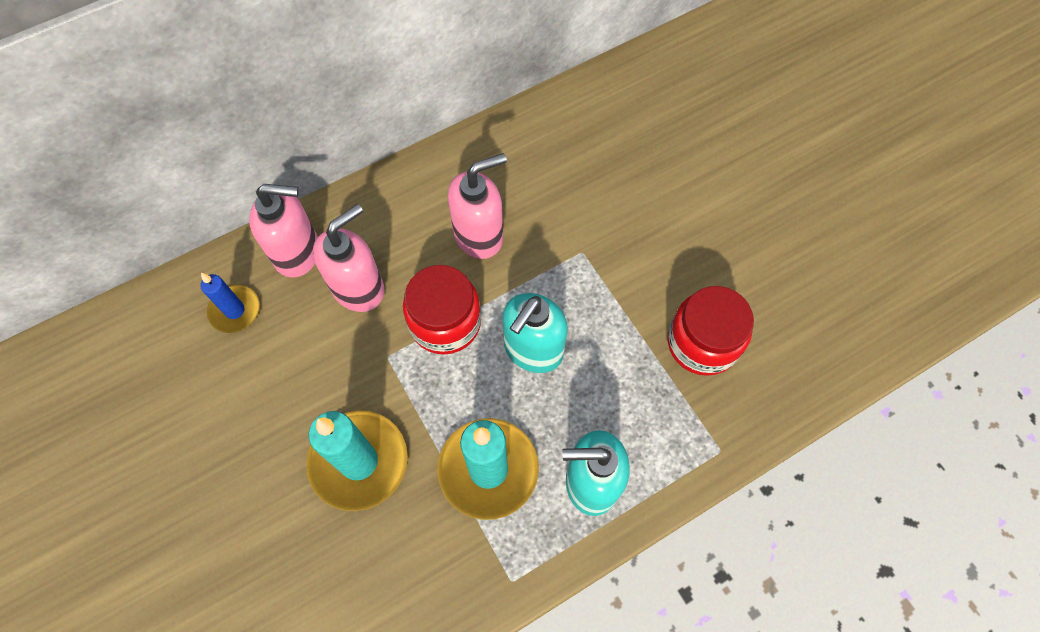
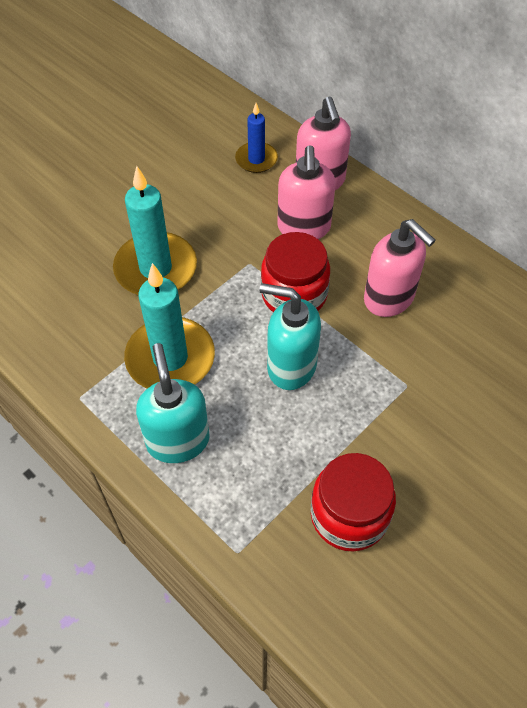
camera: 75 degrees right, 10 degrees down
pink soap dispenser [313,204,385,312] -> pink soap dispenser turned 60 degrees clockwise [277,145,336,239]

